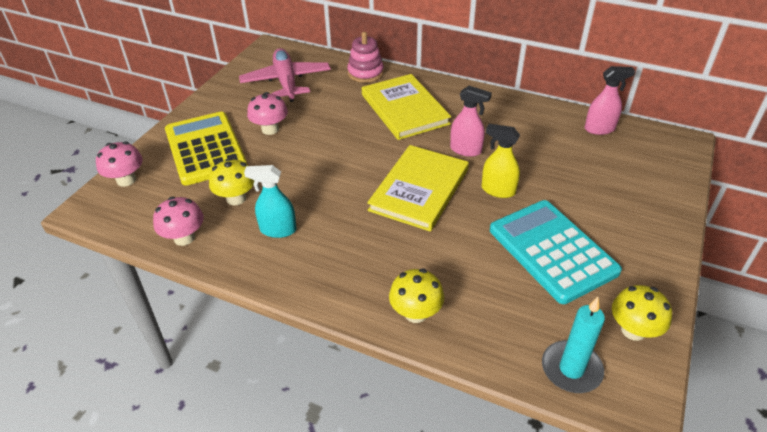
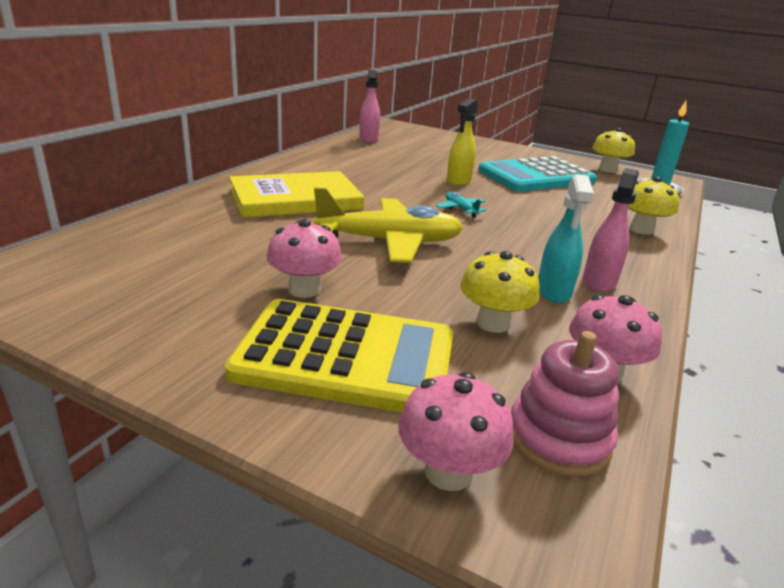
camera: 90 degrees left, 15 degrees down
yellow calculator [165,112,247,186] -> yellow calculator turned 150 degrees counterclockwise [225,299,453,413]
pink plane [239,48,331,102] -> none
pink stacking toy [347,32,384,83] -> pink stacking toy moved to [511,331,619,477]
yellow book [367,145,469,232] -> turquoise plane [436,192,486,218]
pink spray bottle [450,86,492,157] -> pink spray bottle moved to [583,168,639,292]
none -> yellow plane [314,187,463,263]

